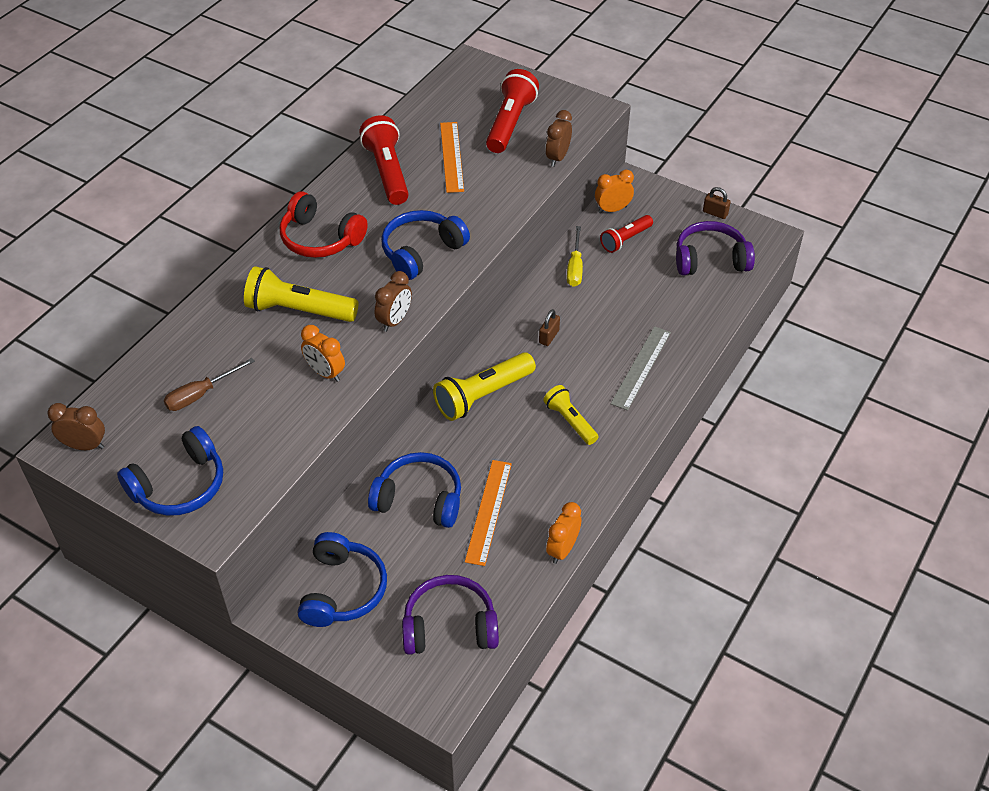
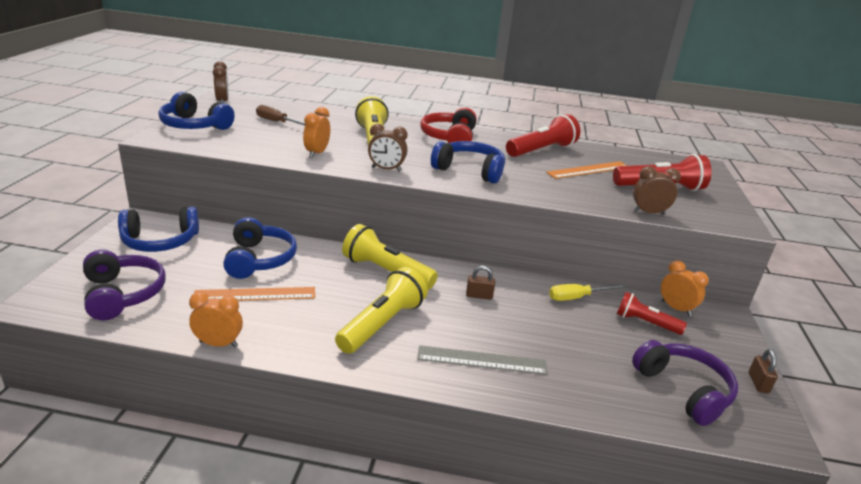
camera: 65 degrees right, 20 degrees down
yellow flashlight [543,385,598,445] -> yellow flashlight [335,267,428,354], size x1.60

